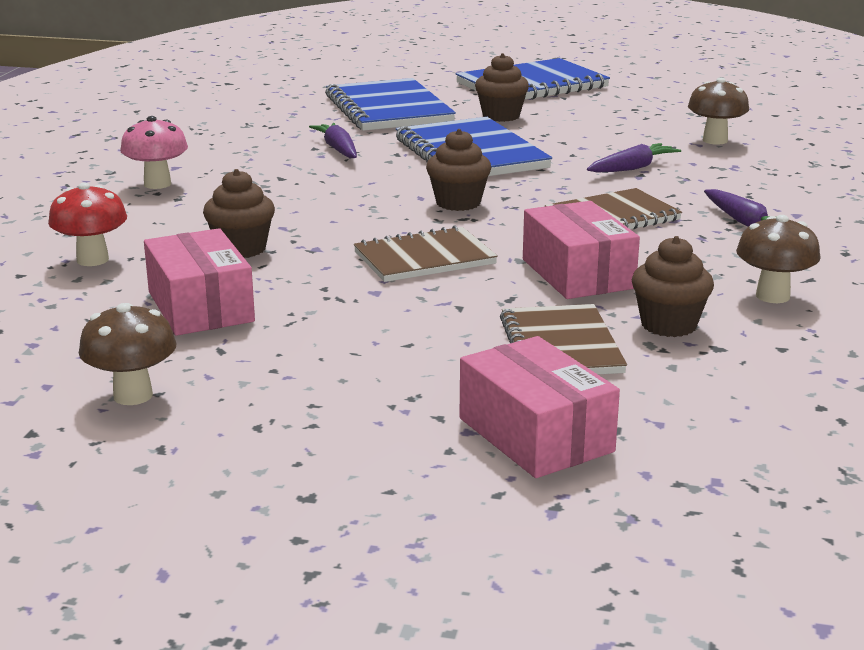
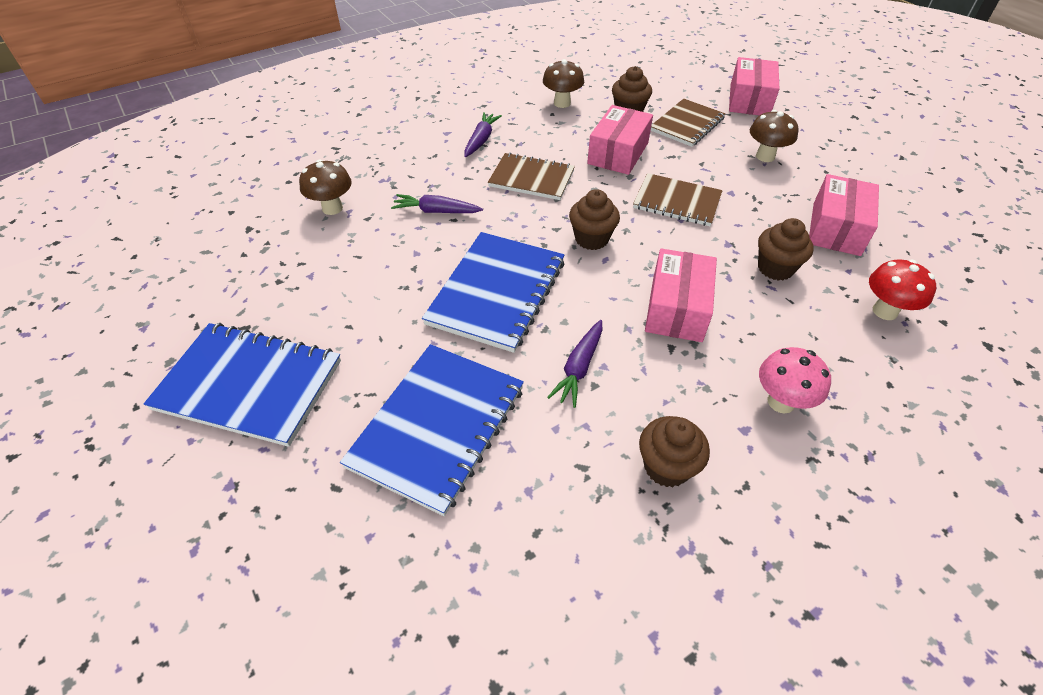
camera: 135 degrees left, 25 degrees up
brown mushroom [79,303,176,405] -> brown mushroom moved to [750,110,798,162]
brown cupcake [475,53,529,122] -> brown cupcake moved to [639,416,710,487]
none -> pink box [645,249,717,342]

